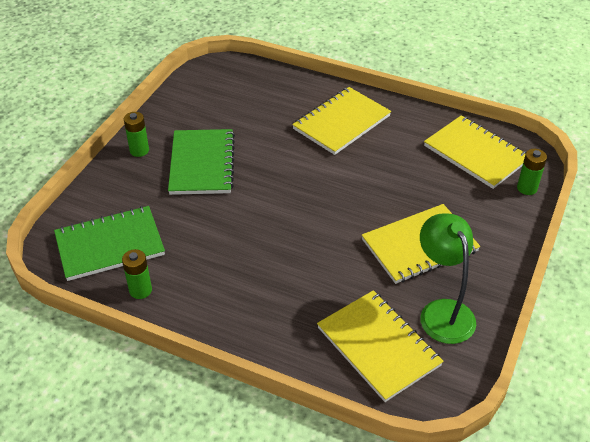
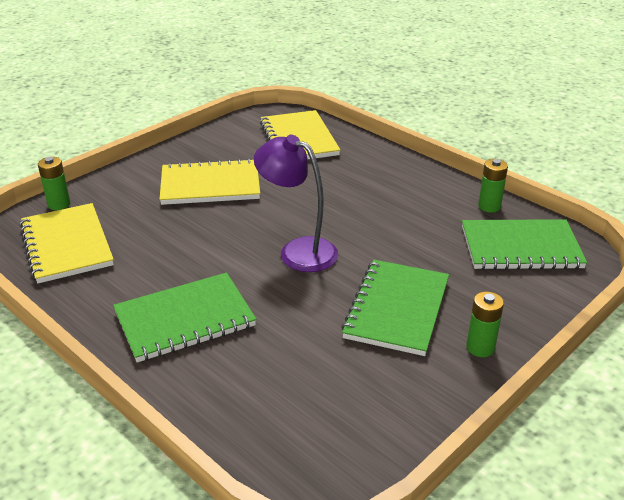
camera: 160 degrees left, 10 degrees down
yellow notebook [292,87,391,155] -> green notebook [113,272,257,362]
green lamp [420,213,476,344] -> none
none -> purple lamp [254,135,338,272]

